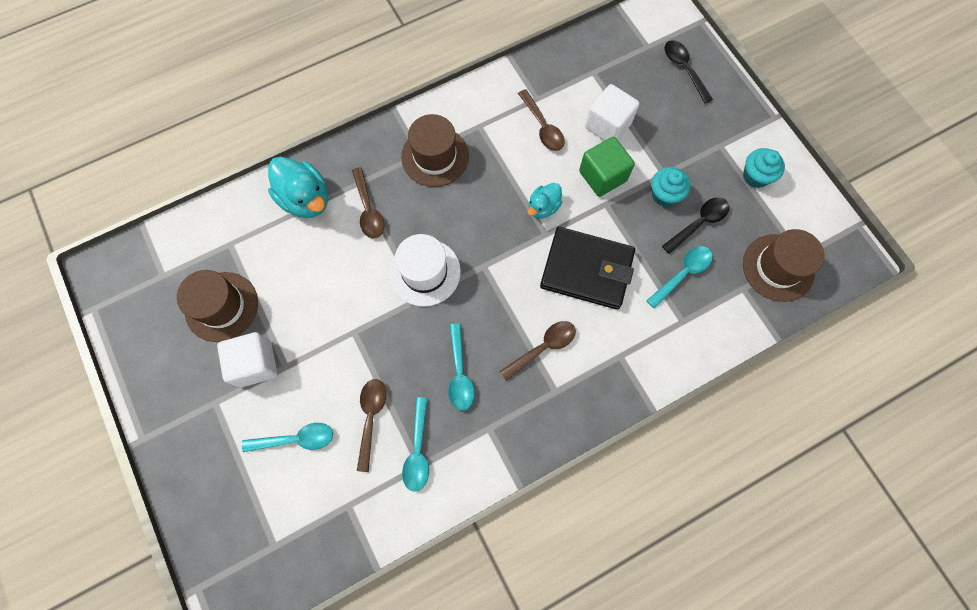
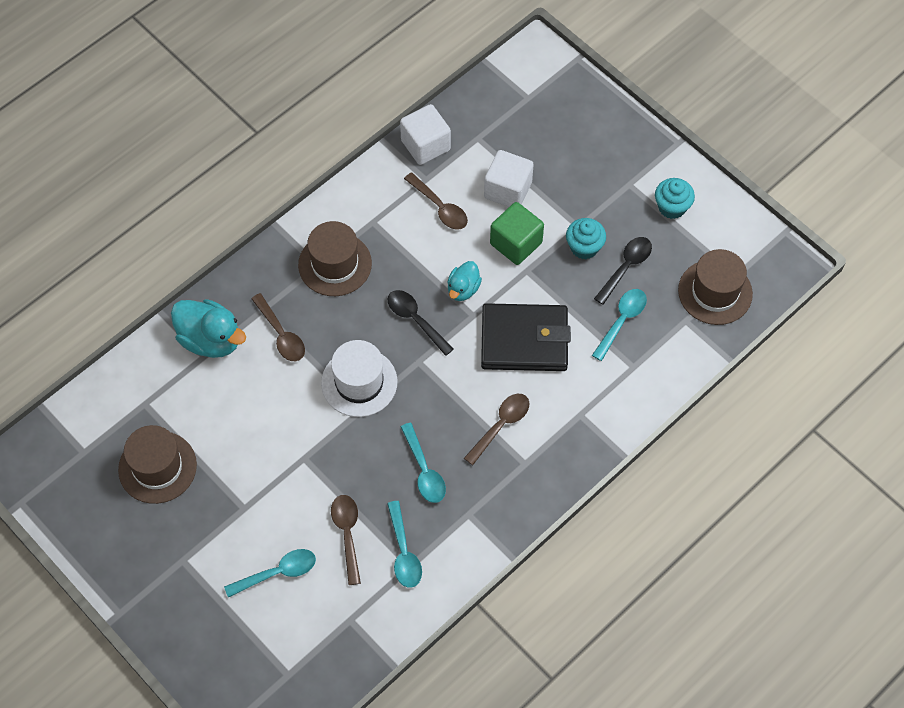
camera: 15 degrees left, 10 degrees down
white cube [217,332,277,387] -> white cube moved to [400,104,451,165]
black spoon [665,40,713,103] -> black spoon moved to [388,290,454,356]

